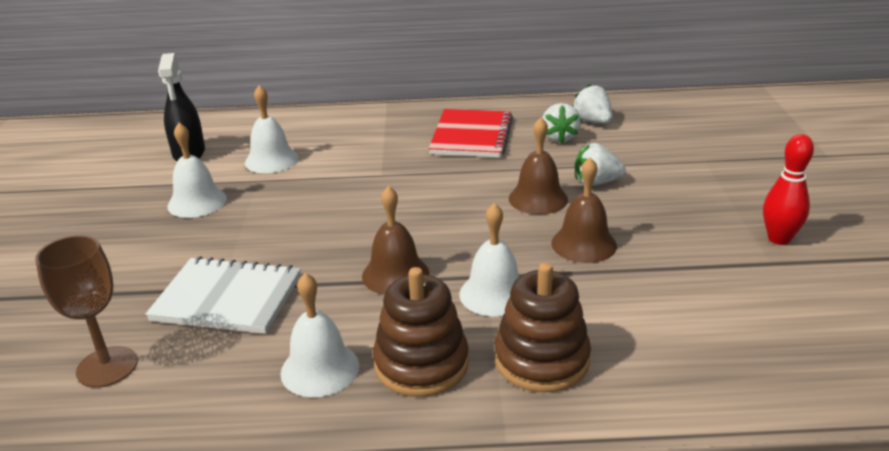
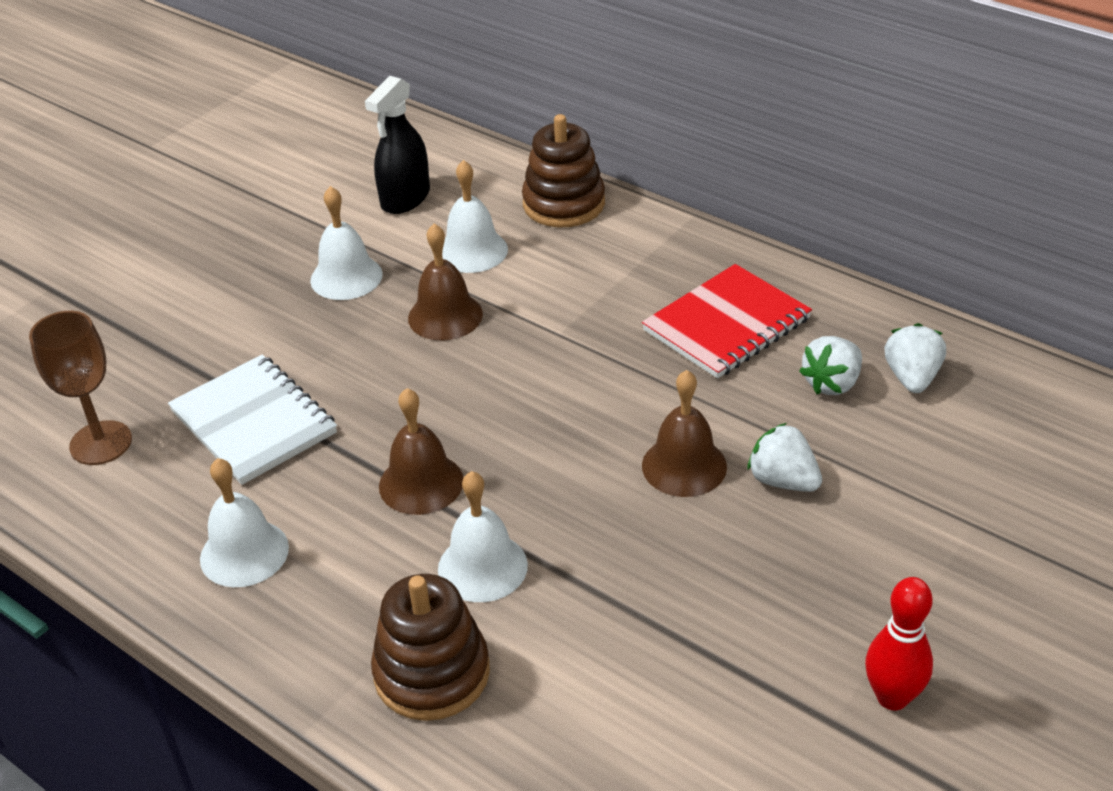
camera: 40 degrees right, 10 degrees up
brown stacking toy [373,267,469,397] -> brown stacking toy moved to [522,114,605,227]
brown bell [552,157,617,263] -> brown bell moved to [408,223,483,340]

